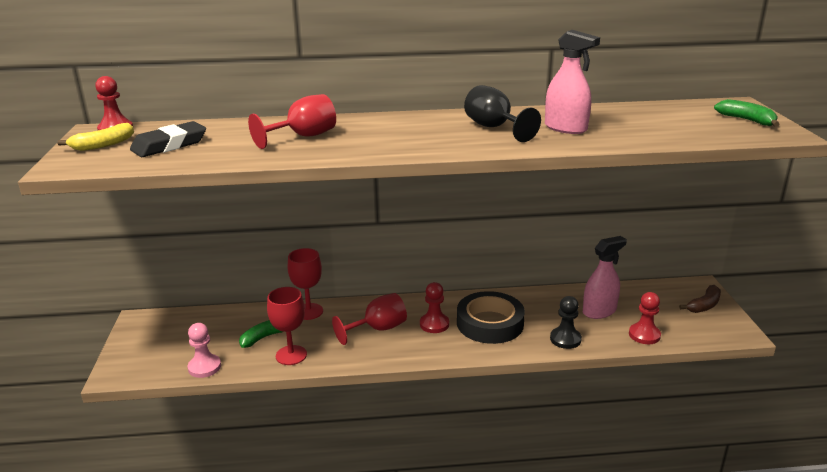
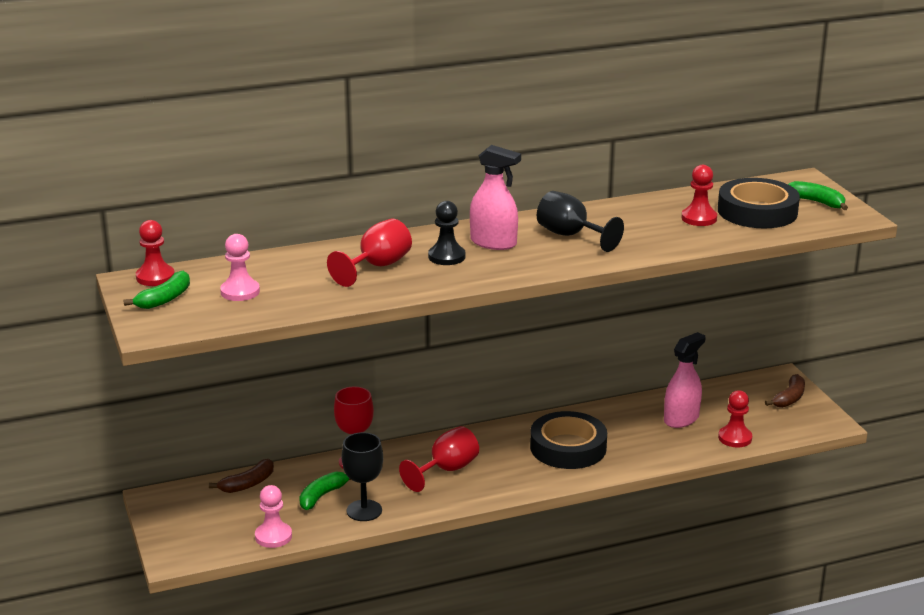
camera: 15 degrees left, 0 degrees up
yellow banana [57,123,134,151] -> green banana [123,271,190,309]
black eraser [130,121,206,157] -> pink pawn [220,234,260,301]
red goblet [267,287,307,365] -> black goblet [342,432,383,521]
red pawn [420,282,449,333] -> red pawn moved to [682,165,717,226]
pink spray bottle [545,30,600,134] -> pink spray bottle moved to [470,145,521,250]
black pawn [550,296,582,349] -> black pawn moved to [428,201,465,265]
none -> brown banana [209,459,274,493]
none -> black tape [718,178,800,229]

